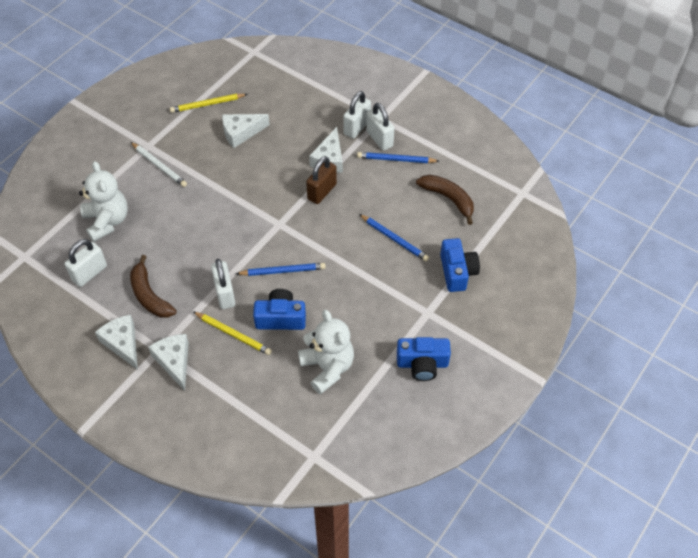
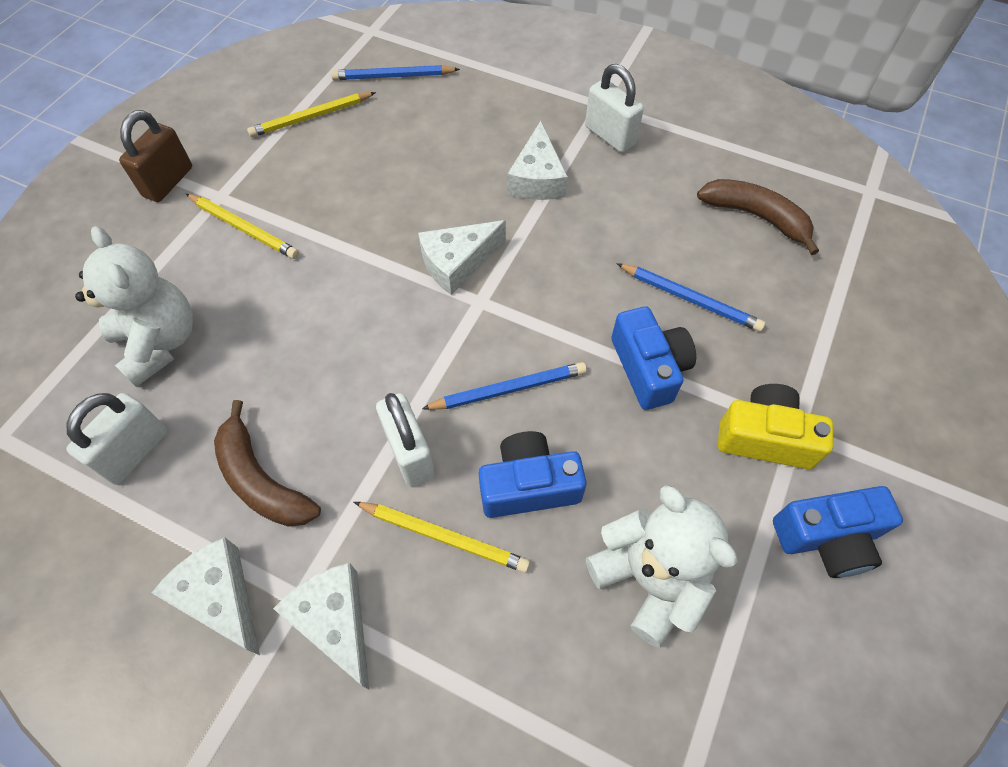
camera: 10 degrees left, 5 degrees up
white pencil [131,142,187,187] -> yellow pencil [186,194,299,259]
white cheese [222,114,270,148] -> white cheese moved to [418,220,506,295]
brown padlock [306,156,337,204] -> brown padlock moved to [119,110,192,202]
white padlock [343,91,371,139] -> none
blue pencil [357,152,439,163] -> blue pencil moved to [331,65,460,80]
blue camera [440,238,480,292] -> blue camera moved to [611,306,696,410]
none -> yellow camera [718,384,833,469]

